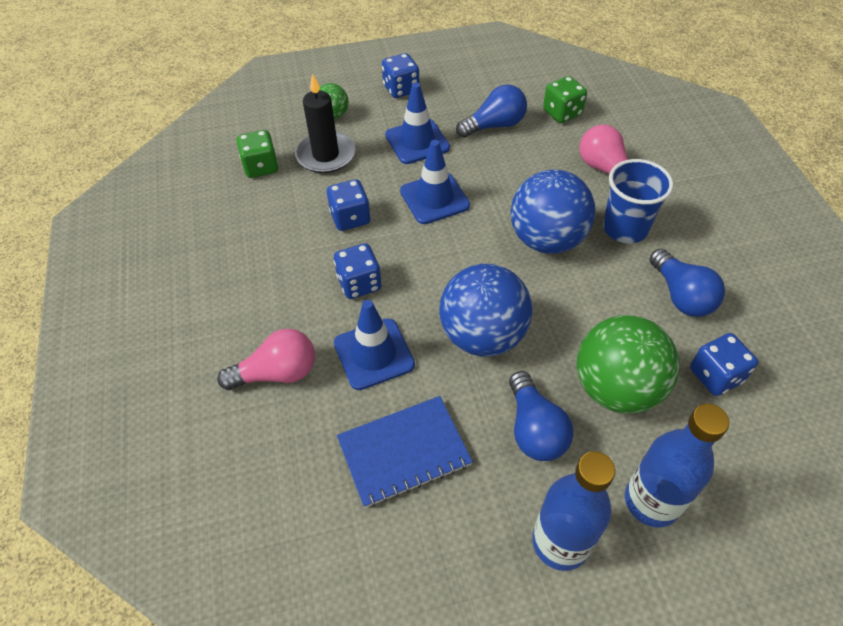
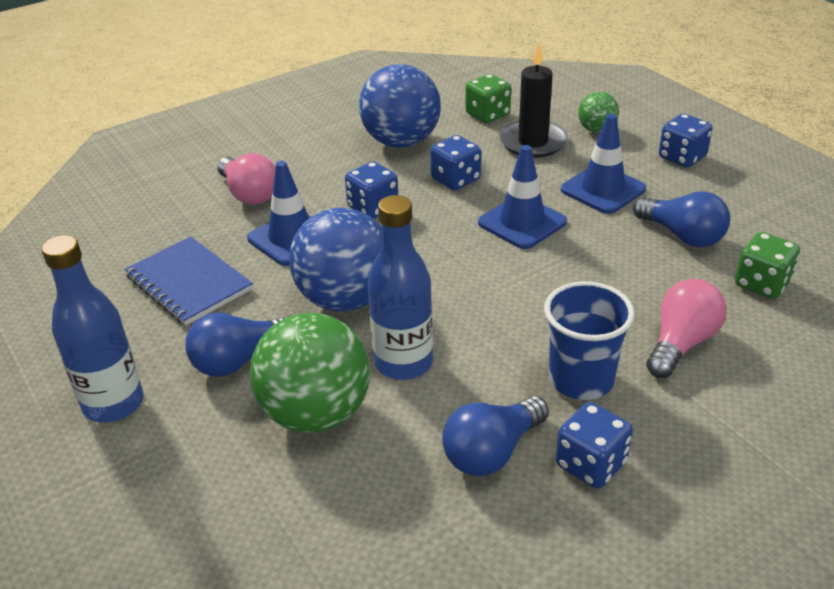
camera: 70 degrees right, 15 degrees down
blue ball [510,169,595,254] -> blue ball moved to [359,64,441,148]
blue bottle [625,404,729,528] -> blue bottle moved to [368,195,433,380]
blue dice [690,333,758,396] -> blue dice moved to [556,402,633,489]

